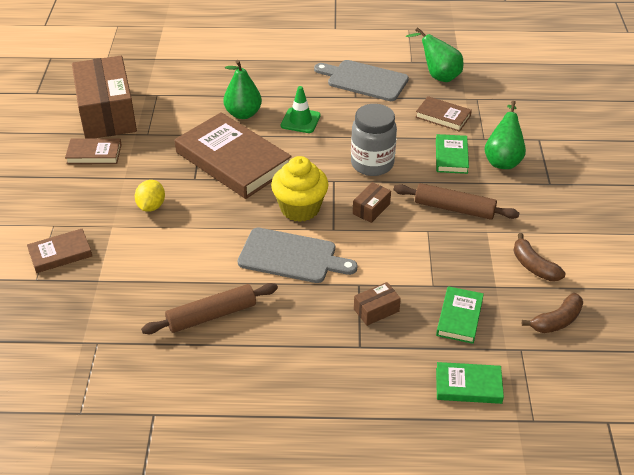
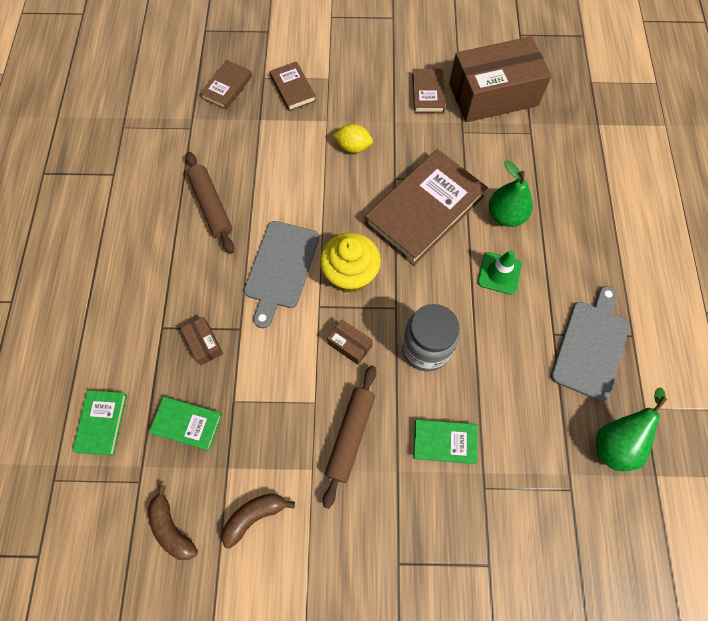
camera: 90 degrees right, 25 degrees up
brown book [415,96,472,132] -> brown book moved to [200,60,252,110]
green pear [484,101,526,169] -> none

